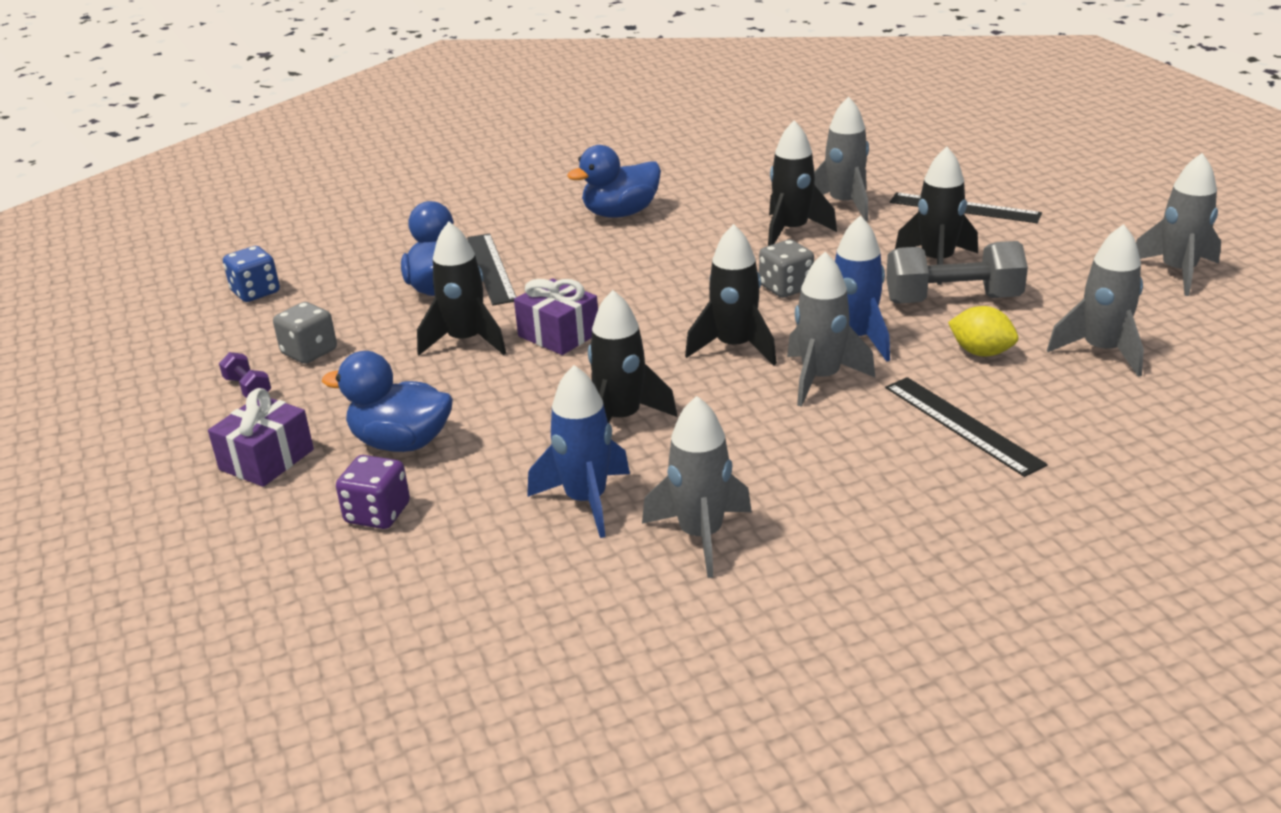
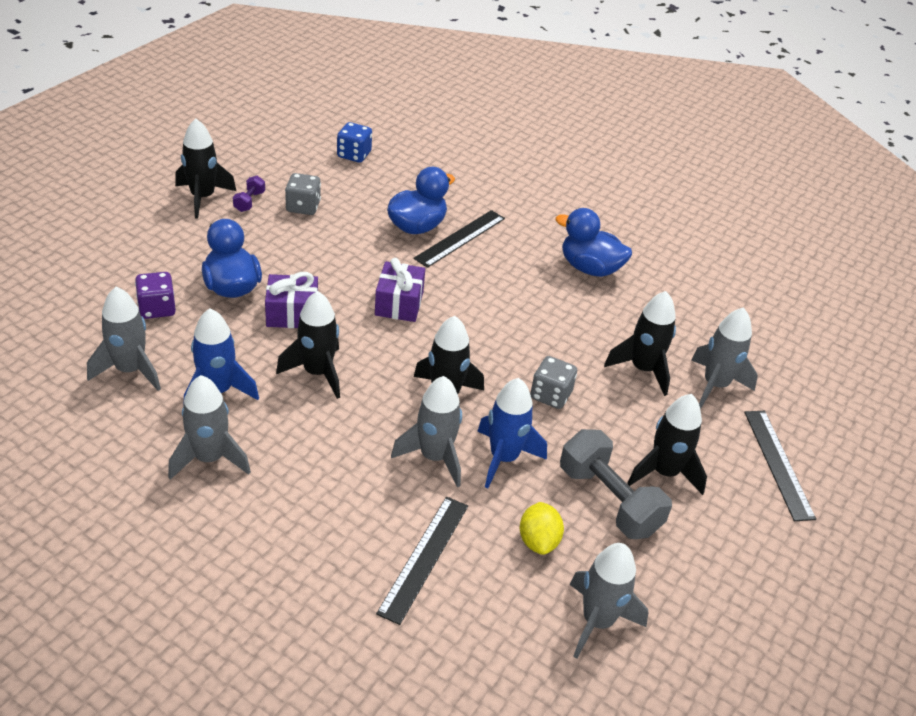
camera: 50 degrees right, 10 degrees up
purple gift [208,388,314,487] -> purple gift moved to [265,272,318,328]
black rocket [417,221,506,355] -> black rocket moved to [175,119,236,219]
grey rocket [1136,153,1221,296] -> grey rocket moved to [87,287,161,391]

